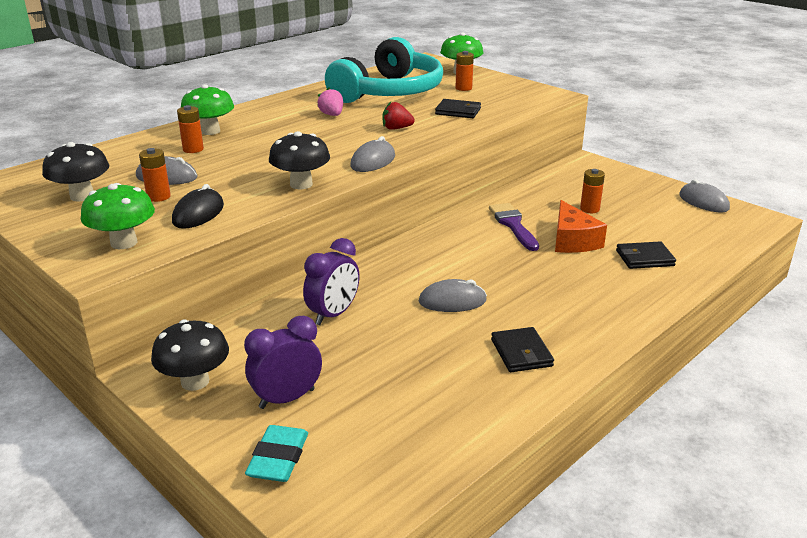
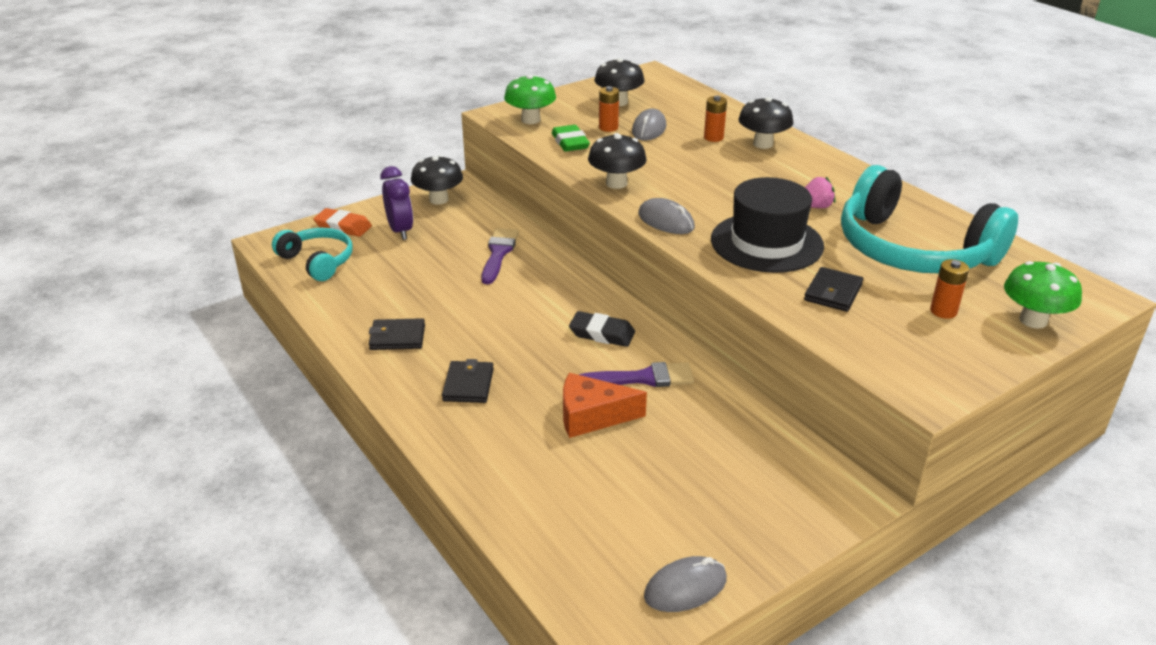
camera: 100 degrees right, 5 degrees up
black mouse [172,184,224,229] -> green eraser [552,125,590,151]
green mushroom [181,84,234,135] -> black mushroom [738,97,793,149]
turquoise eraser [245,425,308,482] -> orange eraser [313,208,372,237]
purple clock [303,238,360,325] -> purple brush [481,228,519,284]
red strawberry [383,102,415,130] -> black hat [711,177,824,273]
grey mouse [419,279,487,312] -> none
orange battery [580,169,605,213] -> none
black wallet [616,241,676,269] -> black wallet moved to [442,359,494,403]
none -> turquoise headphones [272,228,353,281]
none -> black eraser [569,311,635,347]

